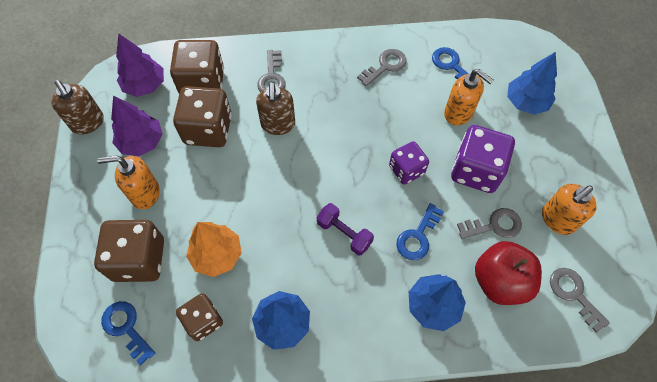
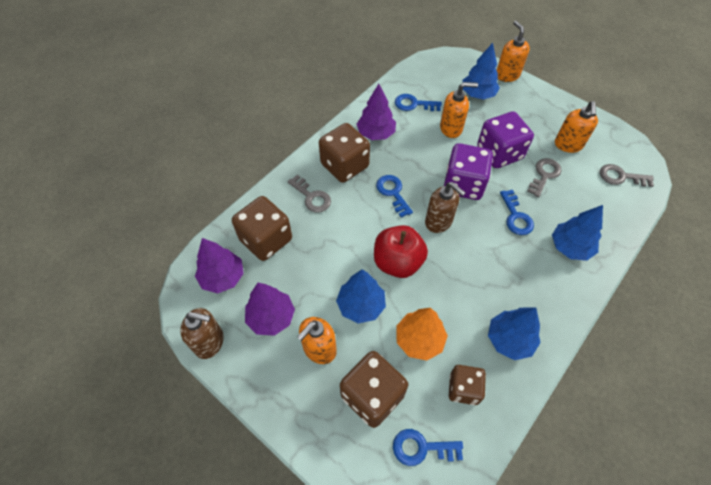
camera: 45 degrees left, 5 degrees down
brown dice [173,86,232,147] -> brown dice moved to [319,123,370,183]
brown soap dispenser [256,82,295,135] -> brown soap dispenser moved to [425,182,466,233]
purple dumbbell [317,203,374,255] -> none
grey key [357,49,407,86] -> purple tree [357,84,396,140]
purple dice [389,141,429,185] -> purple dice [444,143,493,200], size x1.61
red apple [475,241,542,305] -> red apple moved to [374,225,428,278]
none -> blue tree [336,269,386,324]
none -> blue key [376,175,413,217]
none -> orange soap dispenser [497,21,530,82]

